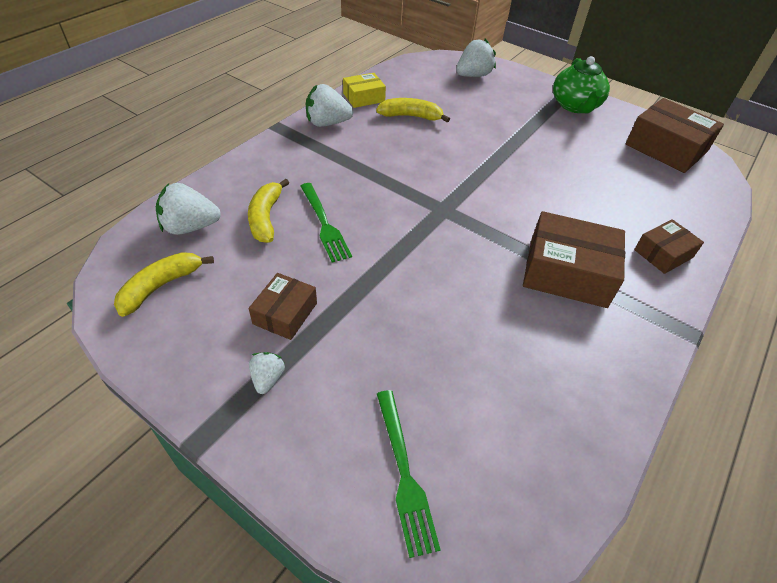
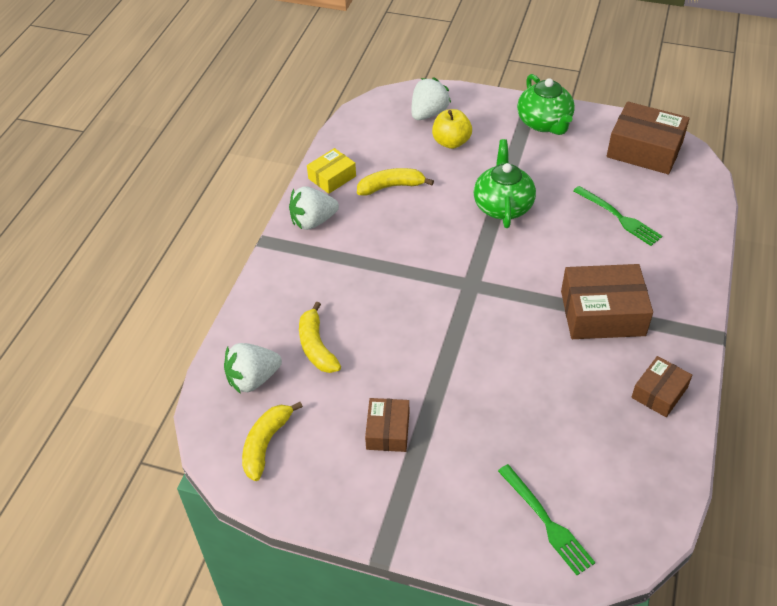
camera: 15 degrees left, 0 degrees up
white strawberry [249,352,285,394] -> none
green fork [300,183,352,263] -> green fork moved to [573,186,662,246]
brown box [634,219,704,274] -> brown box moved to [631,356,692,417]
none -> yellow apple [432,109,472,149]
none -> green teapot [474,139,536,228]

